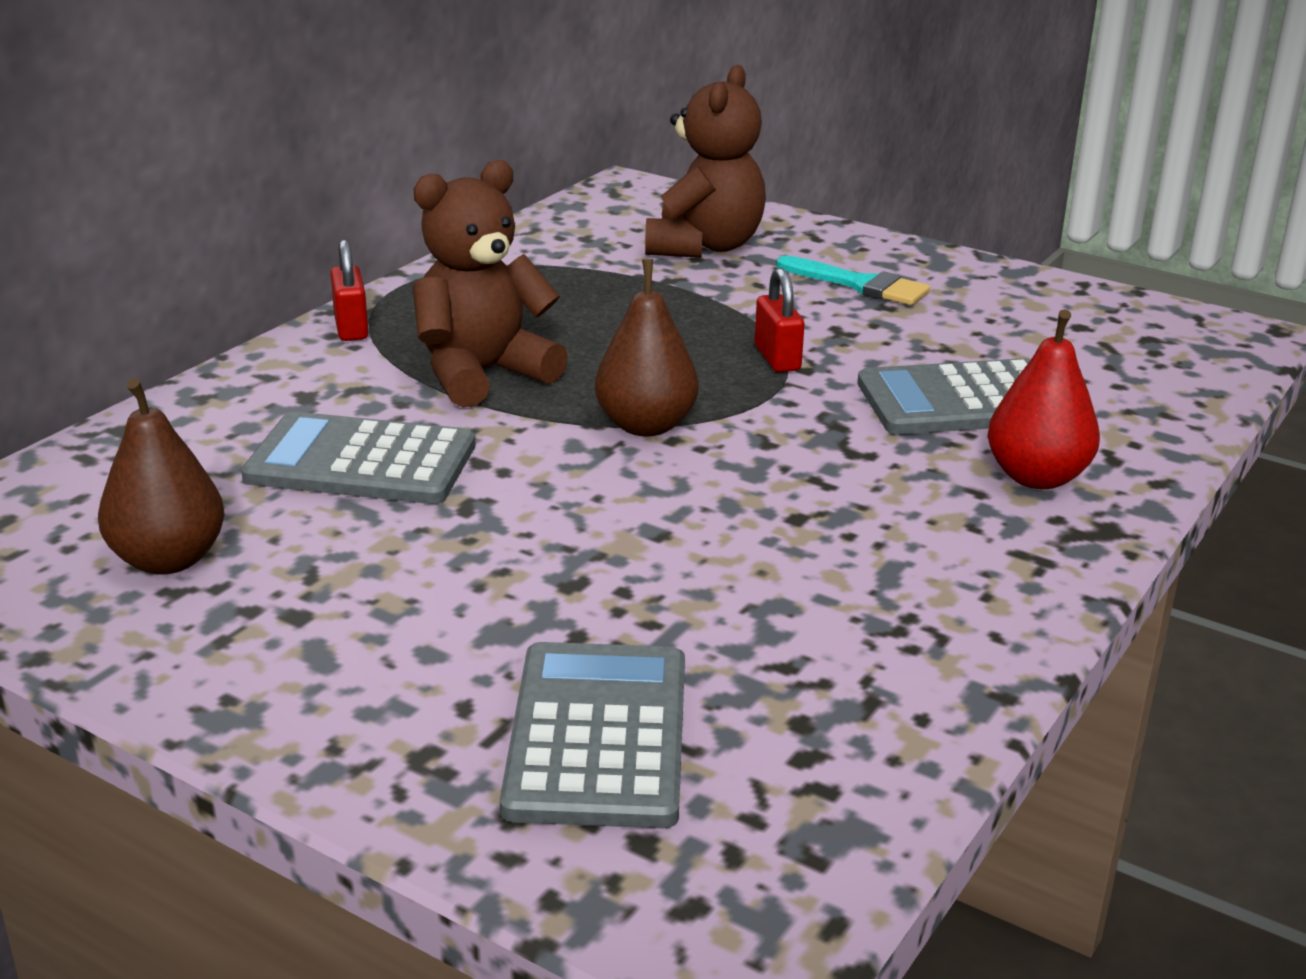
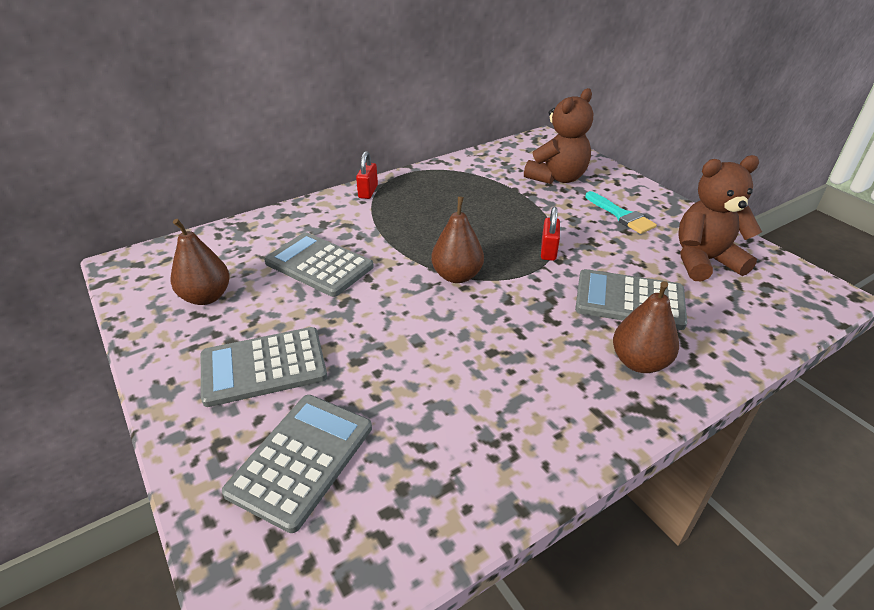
camera: 25 degrees right, 10 degrees up
brown teddy bear [412,160,568,408] -> brown teddy bear moved to [678,155,762,281]
red pear [988,309,1100,489] -> brown pear [613,281,679,373]
none -> grey calculator [201,327,327,407]

